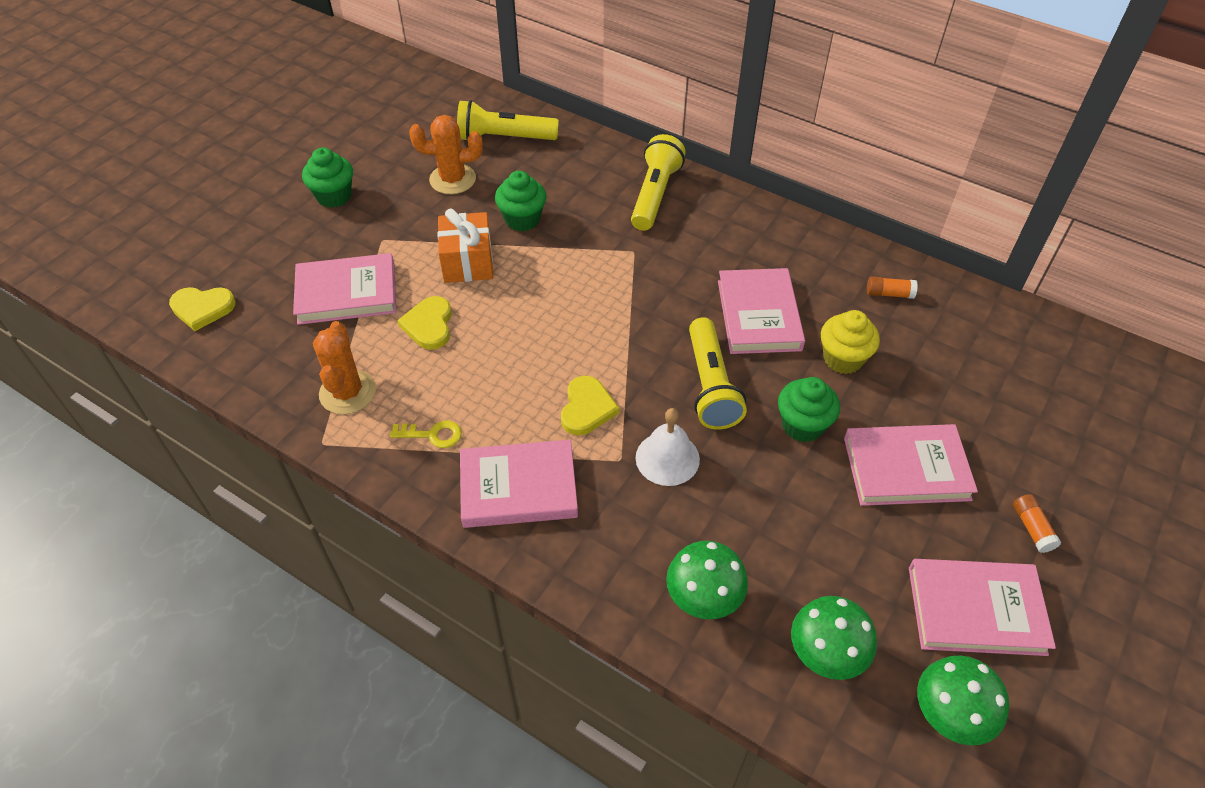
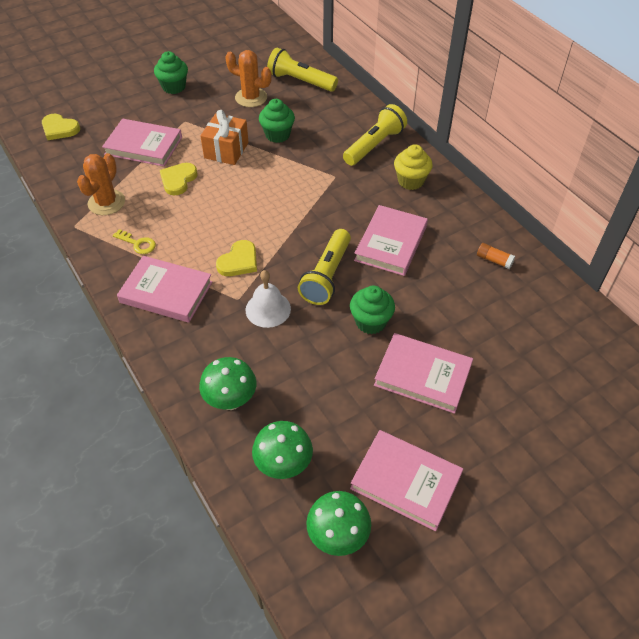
camera: 25 degrees right, 0 degrees up
yellow cupcake [821,310,880,374] -> yellow cupcake moved to [394,144,432,190]
orange glue stick [1013,494,1061,553] -> none

